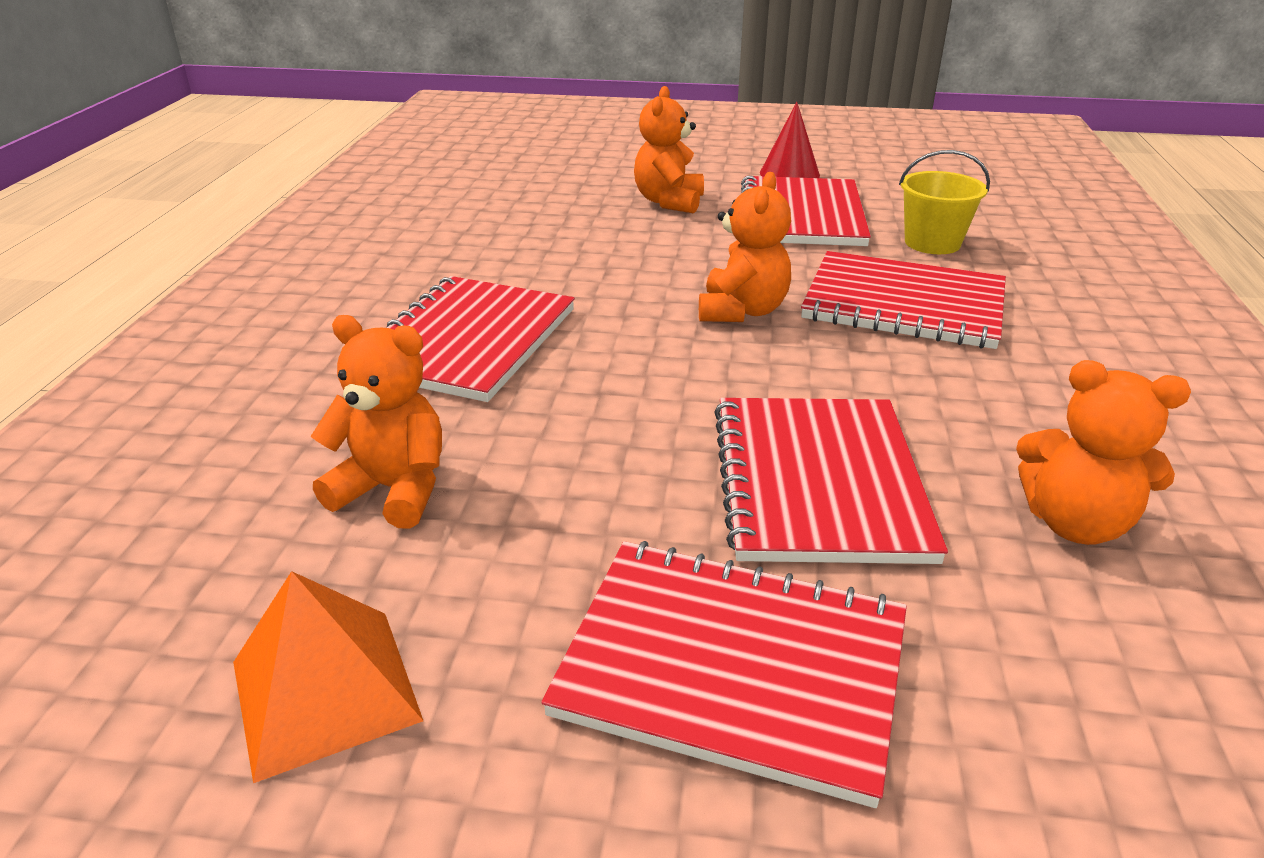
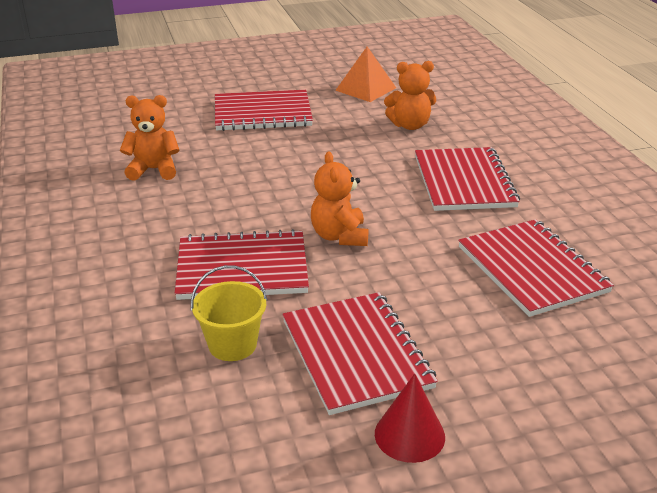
camera: 155 degrees right, 0 degrees up
orange teddy bear [634,86,704,213] -> none
red notebook [714,398,948,564] -> red notebook moved to [458,219,614,317]

